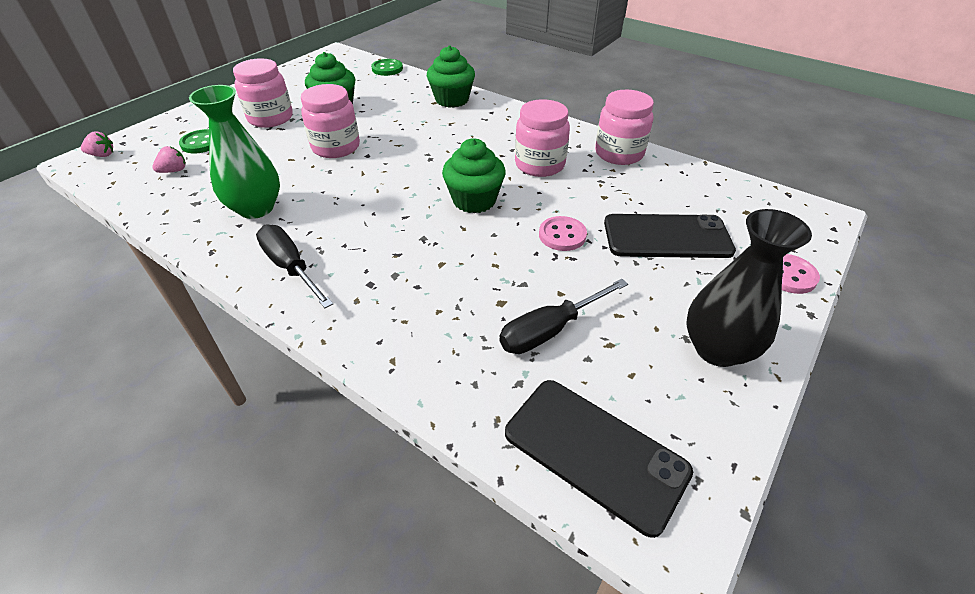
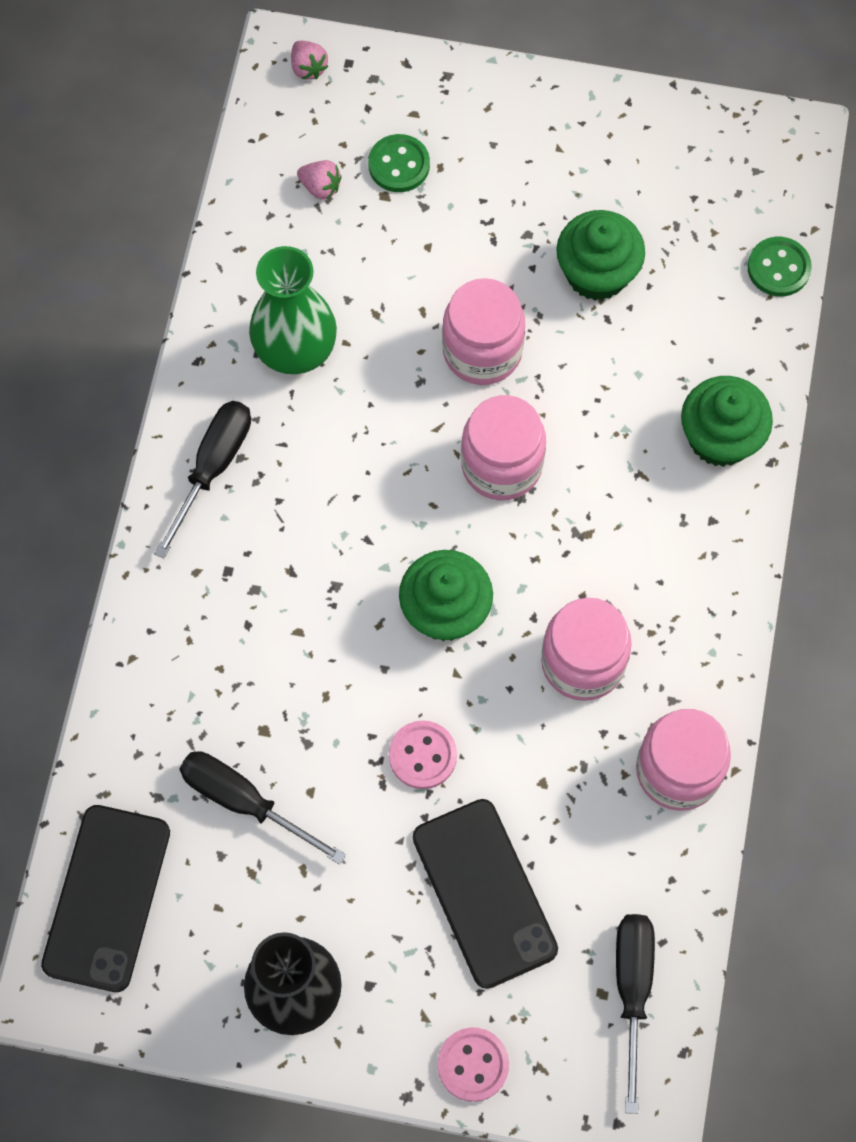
camera: 65 degrees right, 25 degrees up
pink jar [233,58,293,128] -> pink jar moved to [461,395,546,501]
none -> black screwdriver [616,914,655,1114]

